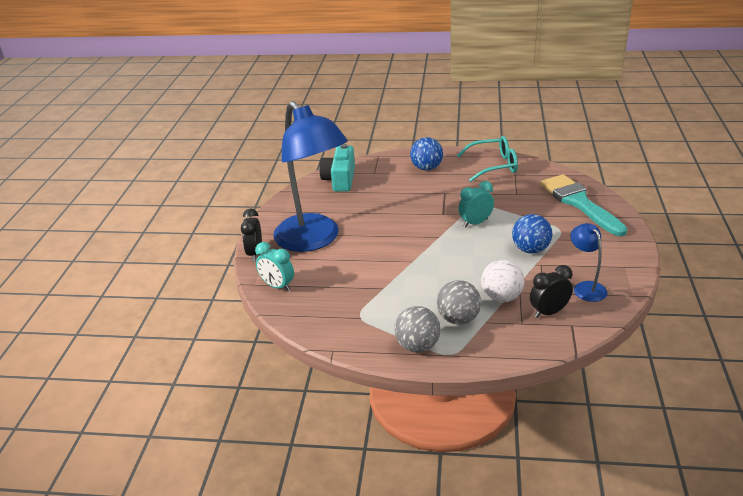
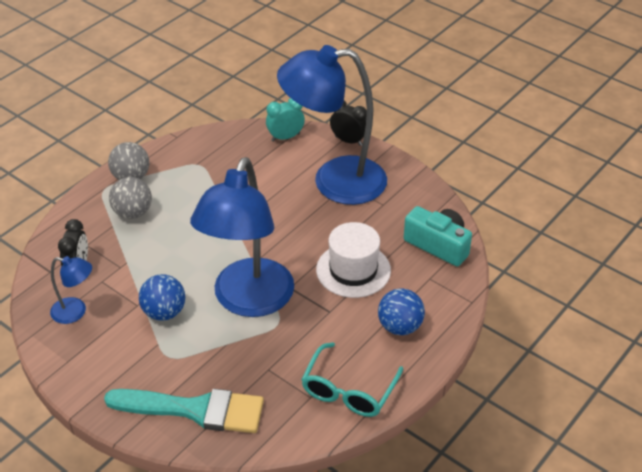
camera: 120 degrees right, 10 degrees up
turquoise clock [458,181,494,228] -> blue lamp [190,157,294,317]
white ball [481,260,525,302] -> none
none -> white hat [316,222,391,298]

